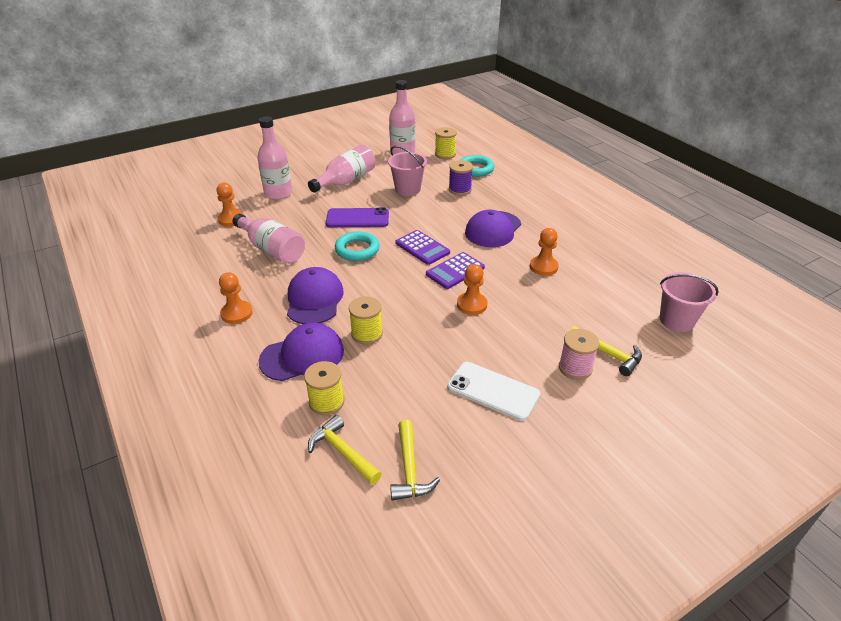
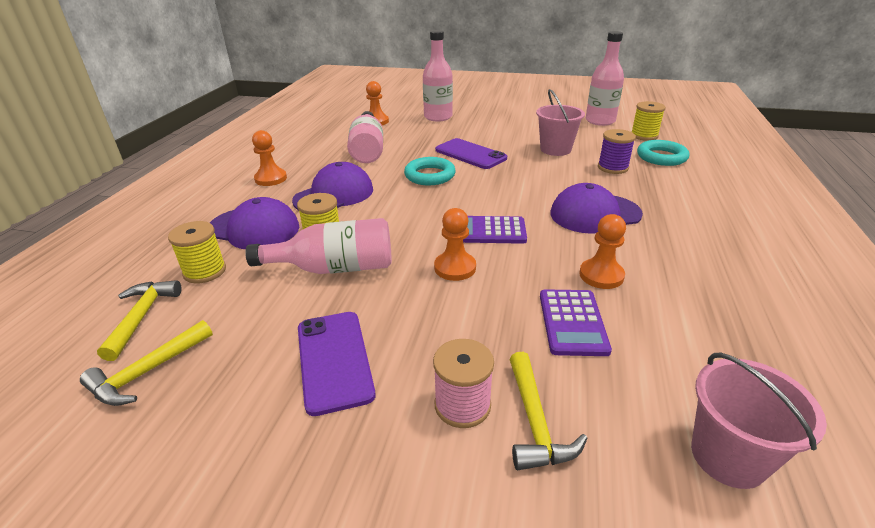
camera: 45 degrees right, 5 degrees down
pink bottle [308,145,375,193] -> pink bottle moved to [245,218,392,274]
purple calculator [395,230,450,265] -> purple calculator moved to [540,289,612,356]
white phone [447,362,540,421] -> purple phone [298,312,376,416]

